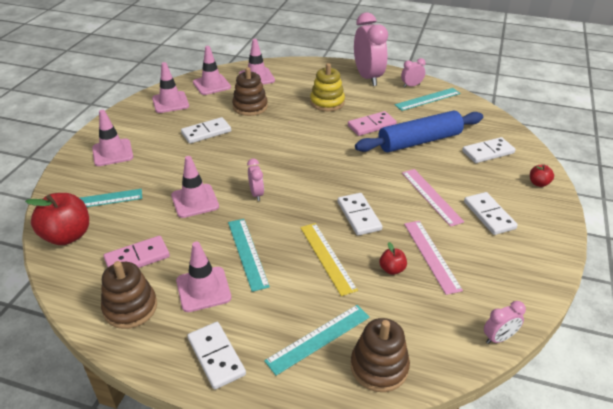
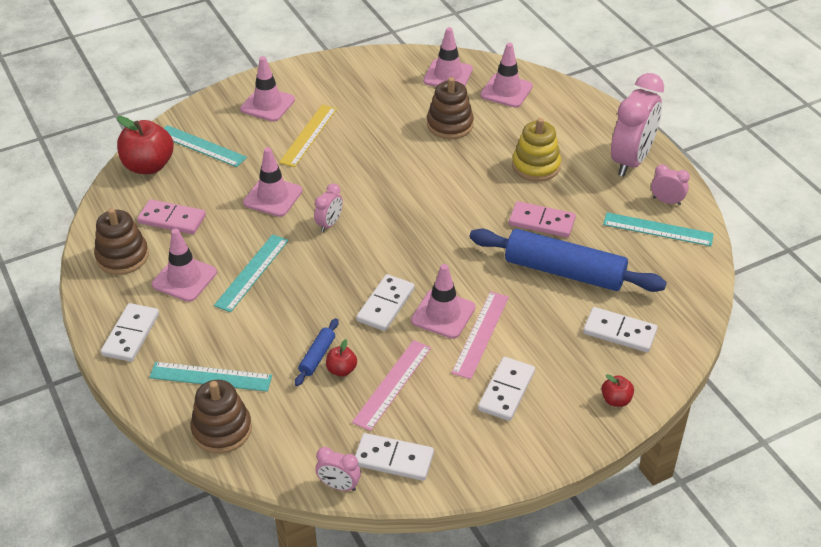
camera: 45 degrees right, 5 degrees up
pink traffic cone [152,62,189,113] -> pink traffic cone moved to [411,264,475,339]
white domino [181,117,231,144] -> white domino moved to [355,433,434,481]
yellow ruler [300,223,358,296] -> yellow ruler moved to [279,105,337,167]
none -> blue rolling pin [295,318,338,386]

